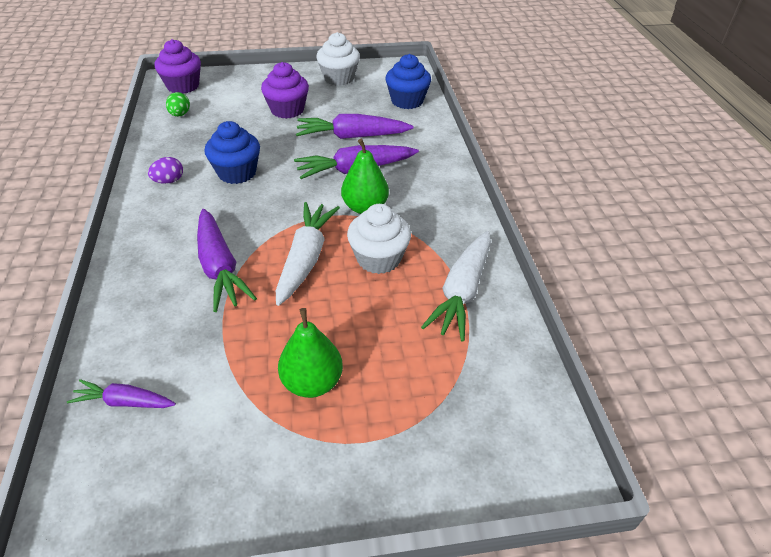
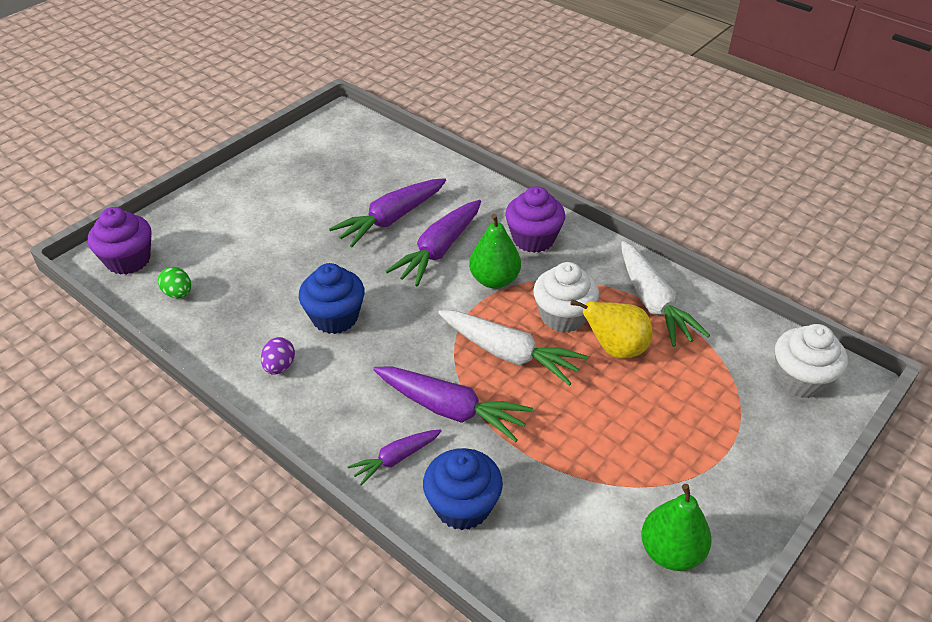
camera: 40 degrees left, 0 degrees up
purple carrot [67,379,176,408] -> purple carrot moved to [348,430,442,486]
purple cupcake [261,62,309,119] -> purple cupcake moved to [505,186,565,253]
white carrot [276,202,340,306] -> white carrot turned 150 degrees clockwise [438,310,587,386]
green pear [278,308,343,398] -> green pear moved to [641,484,712,571]
white cupcake [316,32,360,85] -> white cupcake moved to [775,324,848,398]
blue cupcake [386,54,431,109] -> blue cupcake moved to [423,448,503,530]
none -> yellow pear [570,300,653,359]

